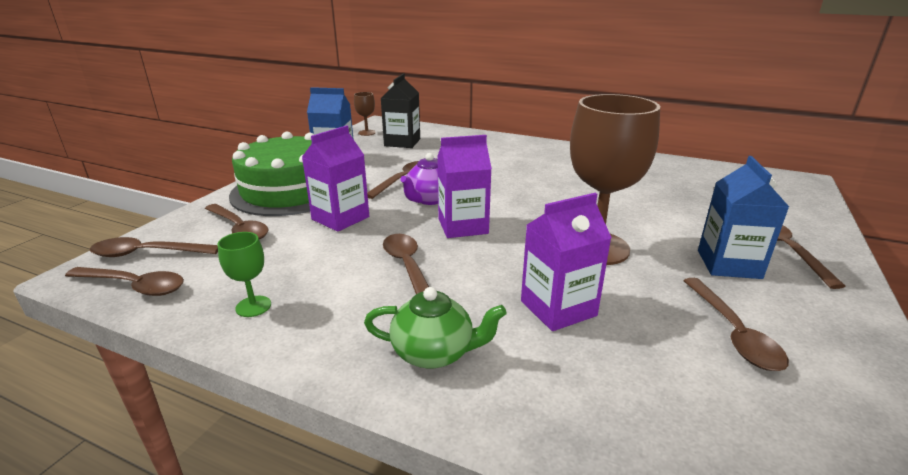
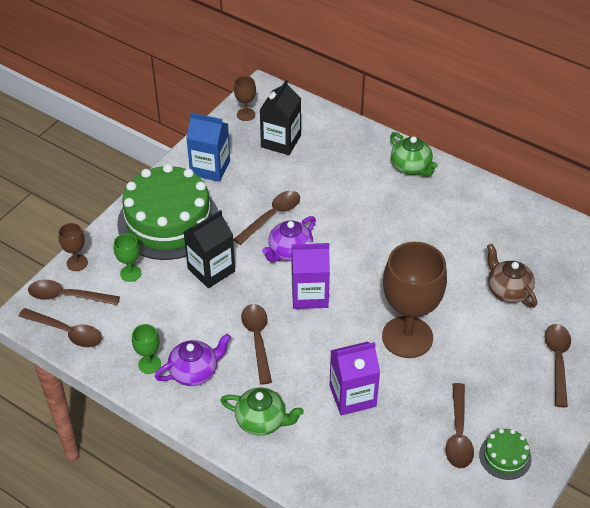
camera: 10 degrees right, 20 degrees up
brown spoon [205,204,269,240] -> green goblet [114,233,142,282]
purple carton [302,125,369,232] -> black carton [183,210,235,288]
blue carton [698,156,789,279] -> none
none -> brown goblet [58,223,88,271]
none -> purple teapot [155,334,231,386]
none -> green teapot [390,132,438,177]
none -> green cake [479,429,532,480]
none -> brown teapot [487,244,537,308]

